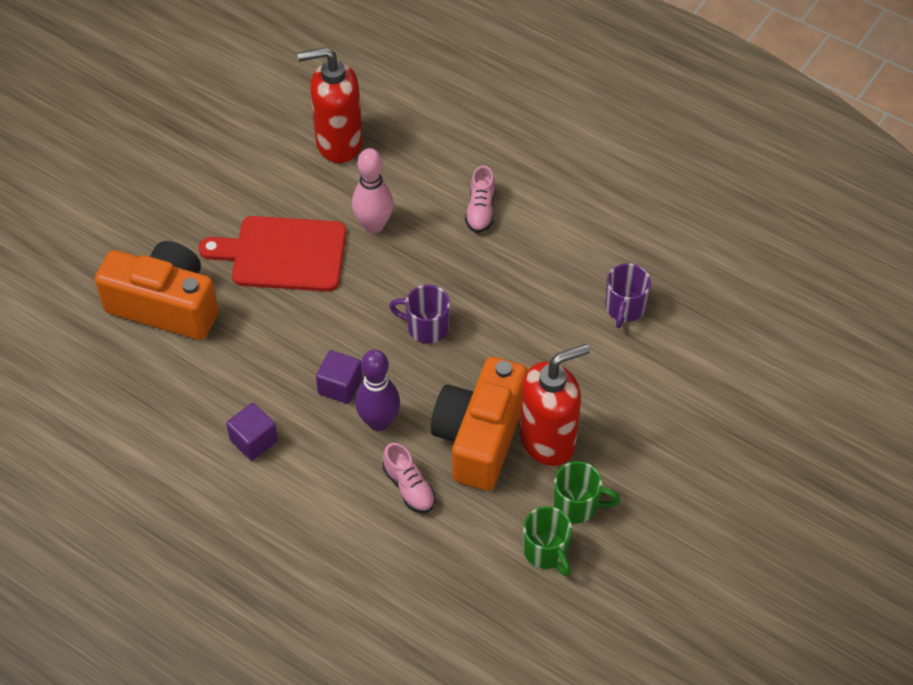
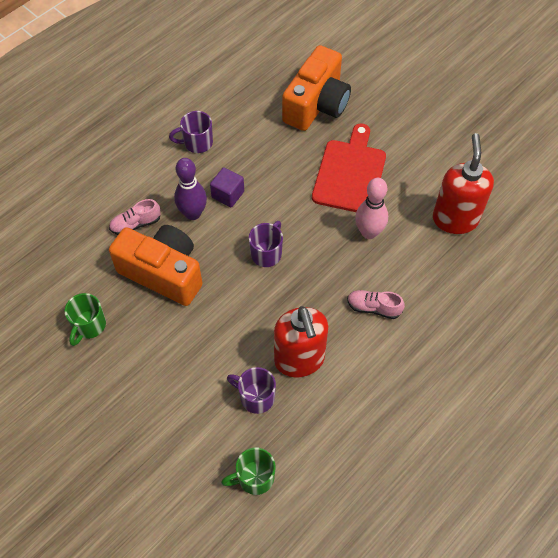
camera: 100 degrees right, 5 degrees up
purple cube [226,403,278,461] -> purple mug [169,111,213,153]
red soap dispenser [520,344,590,466] -> red soap dispenser moved to [274,306,329,377]
green mug [523,506,572,576] -> green mug moved to [221,448,276,495]

